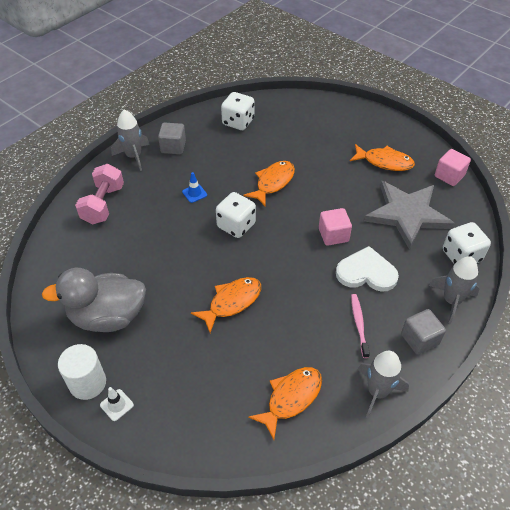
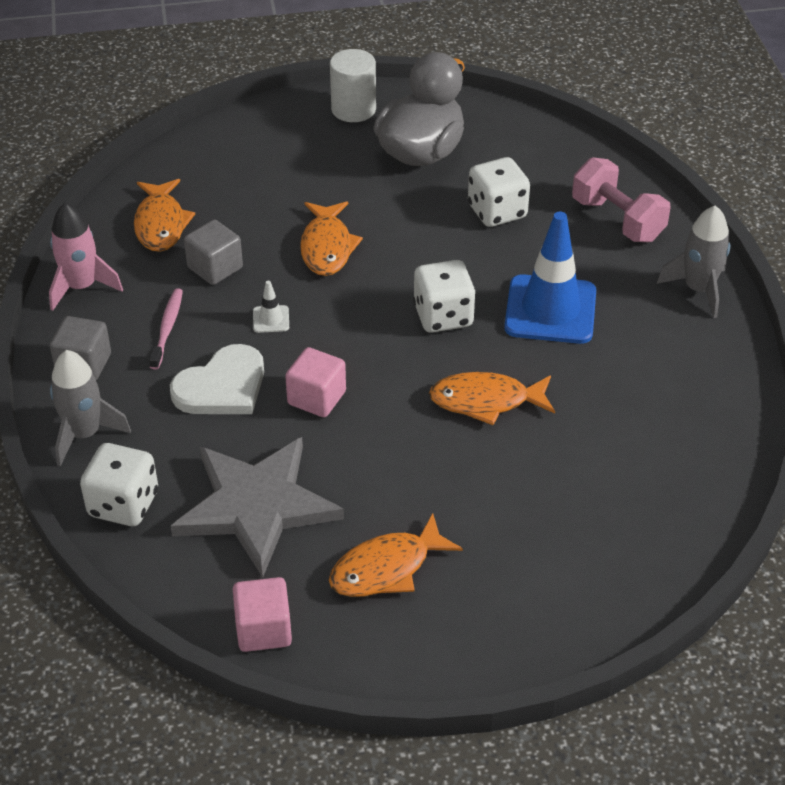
camera: 130 degrees right, 5 degrees down
white traffic cone [100,387,134,421] -> white traffic cone moved to [253,281,289,333]
grey cube [158,123,186,154] -> grey cube moved to [184,220,243,285]
blue traffic cone [182,172,207,203] -> blue traffic cone [504,212,596,344], size x2.45
white dice [221,92,254,130] -> white dice moved to [468,157,530,227]
orange fish [244,161,295,207] -> orange fish turned 105 degrees clockwise [429,372,555,425]
pink toothbrush [351,294,370,358] -> pink toothbrush turned 120 degrees counterclockwise [149,288,183,370]
grey rocket [358,351,409,418] -> pink rocket [49,203,123,311]

